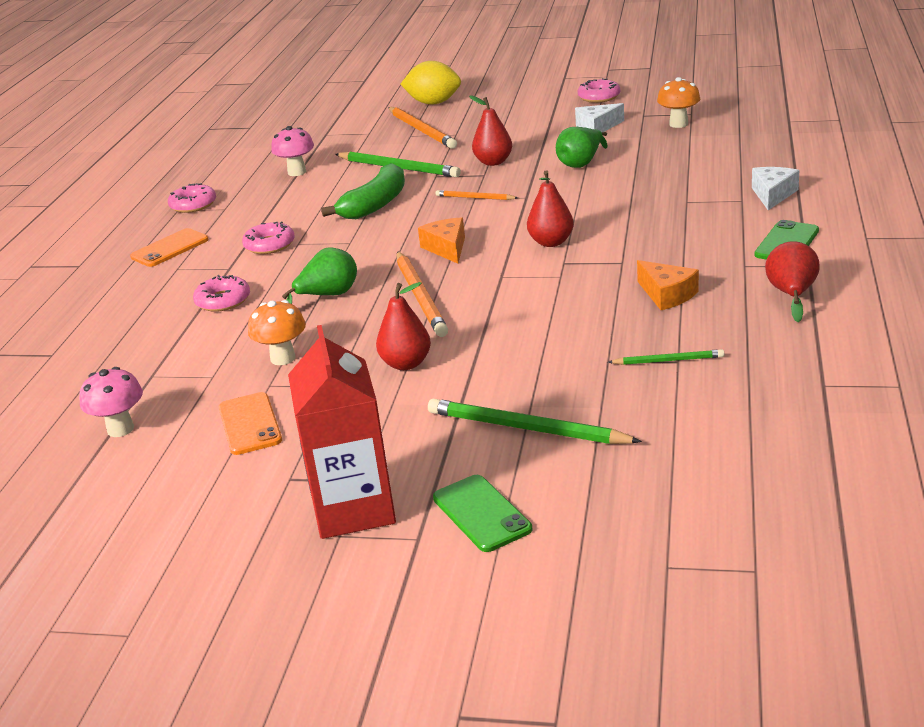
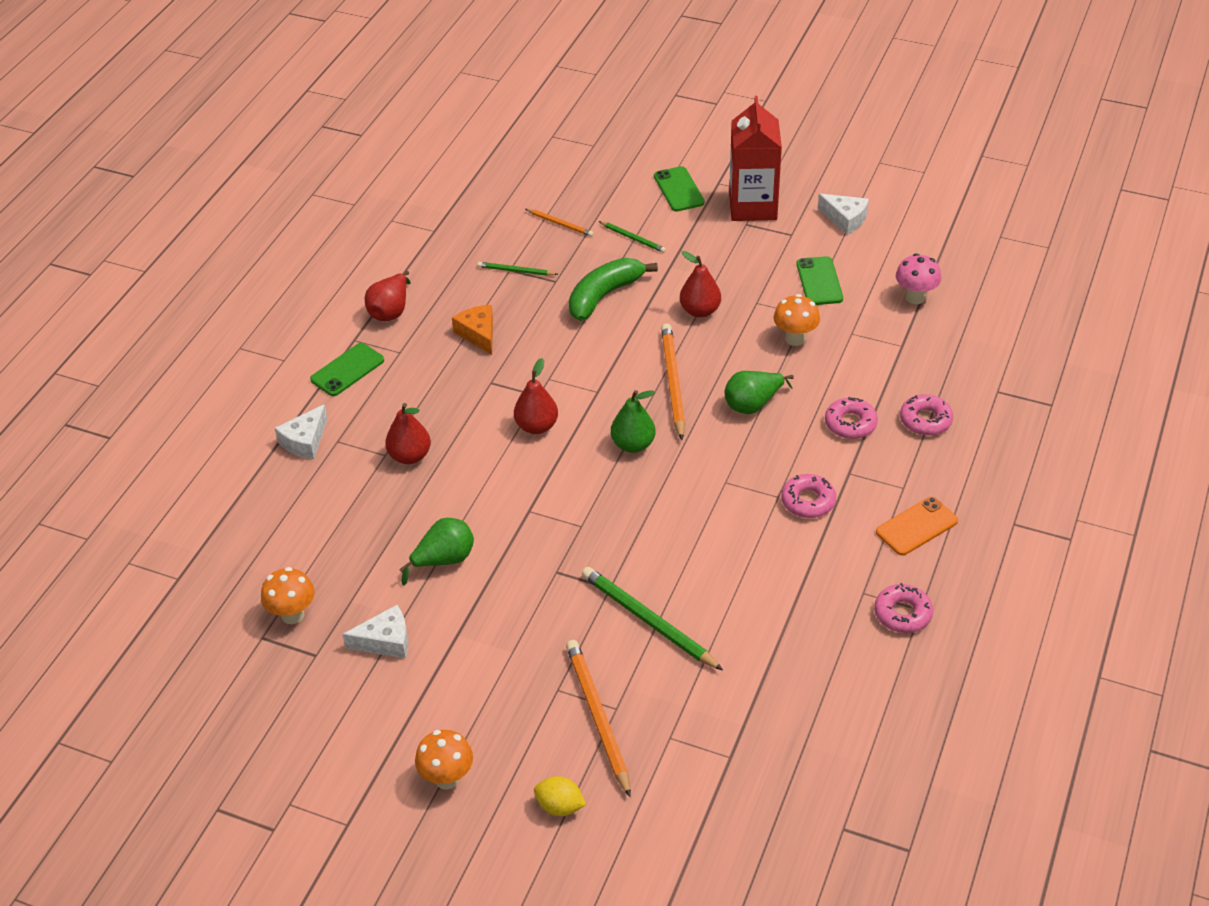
camera: 170 degrees left, 15 degrees up
orange phone [219,392,282,455] -> green phone [796,256,843,305]
pink mushroom [271,126,314,176] -> none
green banana [321,163,405,219] -> green banana moved to [569,258,658,321]
yellow lemon [401,61,461,105] -> yellow lemon [534,776,586,816], size x0.59
orange cheese [418,217,465,264] -> green pear [611,390,656,453]
green pencil [428,399,642,444] -> green pencil [599,221,666,253], size x0.54
orange pencil [435,190,518,200] -> orange pencil moved to [526,209,594,237]
red pear [469,95,512,166] -> red pear moved to [385,403,431,464]
pink donut [578,78,620,103] -> pink donut moved to [900,394,953,435]
none -> orange mushroom [415,730,473,790]
none -> white cheese [818,194,869,235]

